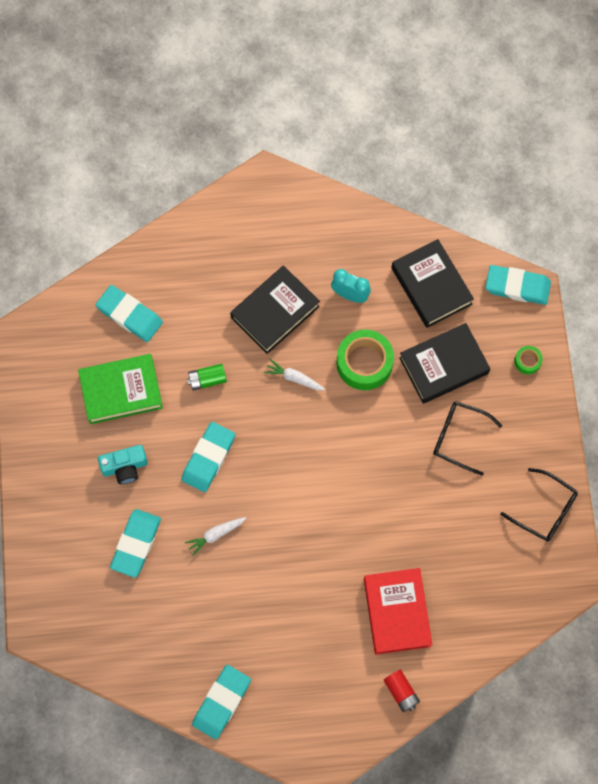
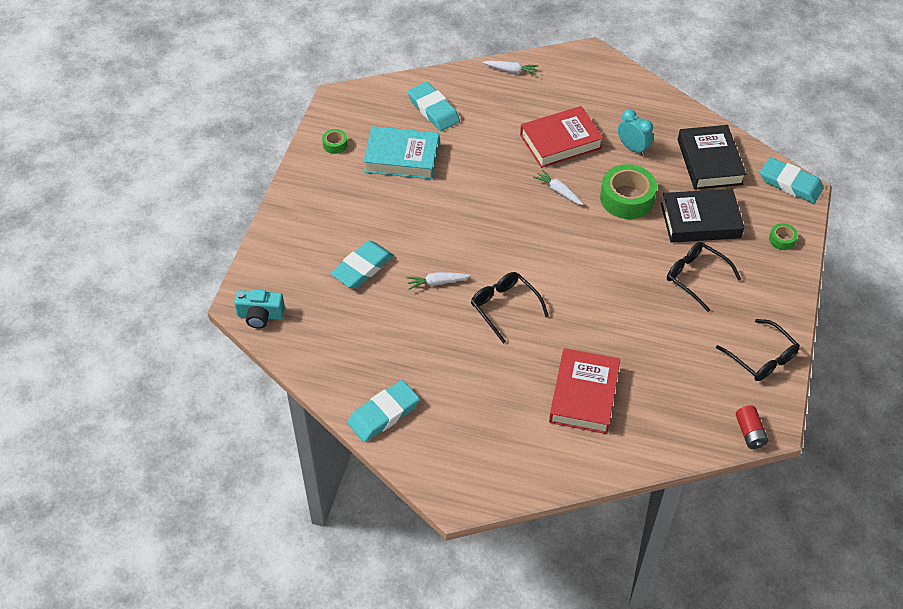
camera: 20 degrees right, 20 degrees down
green book [78,354,163,424] -> turquoise book [363,126,439,179]
turquoise camera [98,445,148,484] -> turquoise camera moved to [234,289,285,329]
turquoise eraser [181,422,235,492] -> none
green battery [187,364,227,391] -> none
black book [230,265,320,354] -> red book [520,106,604,168]
red battery [384,670,420,712] -> red battery moved to [736,405,768,449]
none -> green tape [322,129,348,154]
none -> black glasses [471,272,549,344]
none -> white carrot [483,61,538,75]

